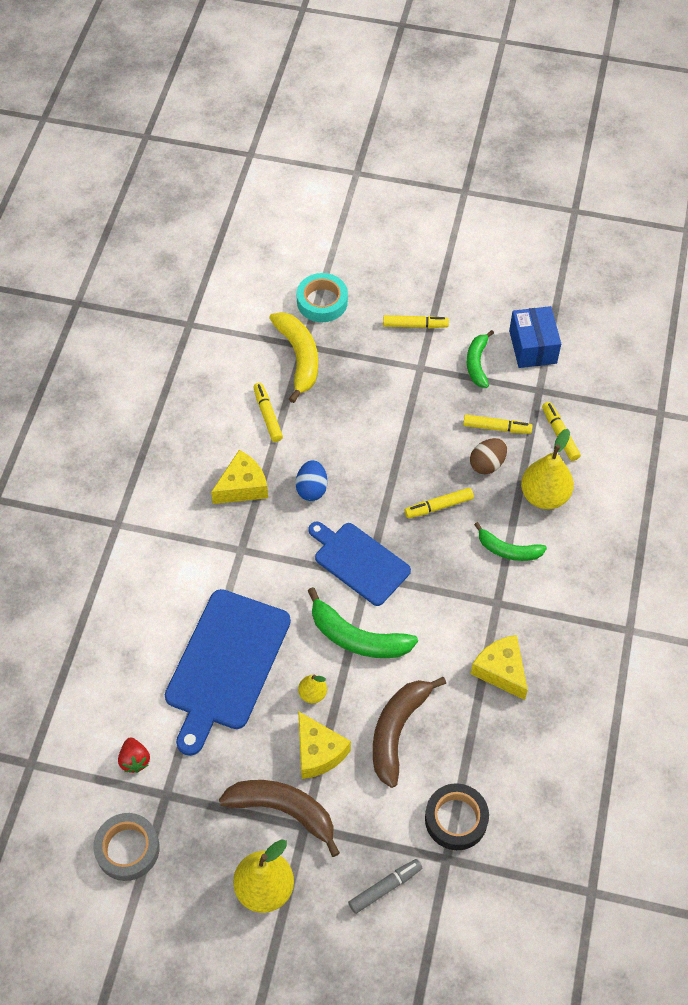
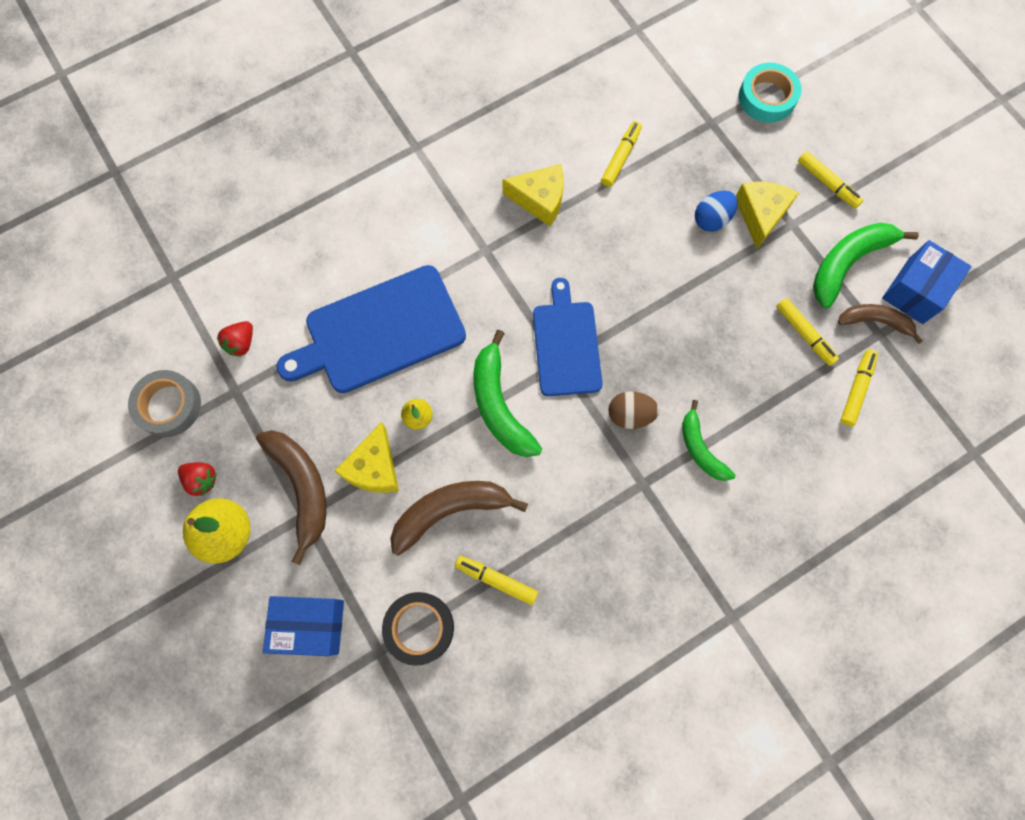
camera: 45 degrees right, 15 degrees up
yellow banana [269,312,318,403] -> none
blue egg [295,460,327,501] -> blue egg moved to [695,190,738,232]
grey marker [348,859,422,914] -> blue box [263,596,344,656]
yellow marker [405,488,474,518] -> yellow marker moved to [455,556,538,605]
green banana [467,330,494,388] -> green banana [813,222,919,308], size x1.57
brown egg [470,438,507,474] -> brown egg moved to [608,392,660,429]
yellow cheese [471,635,528,700] -> yellow cheese moved to [736,182,799,249]
yellow pear [521,429,574,509] -> none
none -> red strawberry [178,462,217,497]
none -> brown banana [838,304,923,344]

